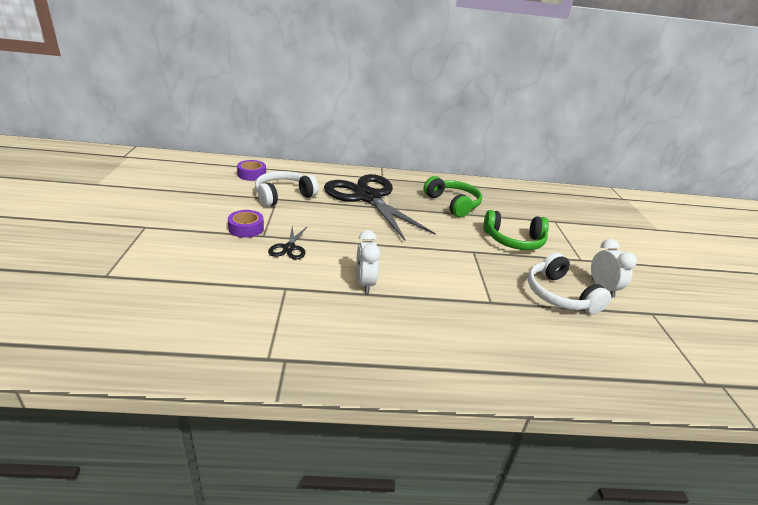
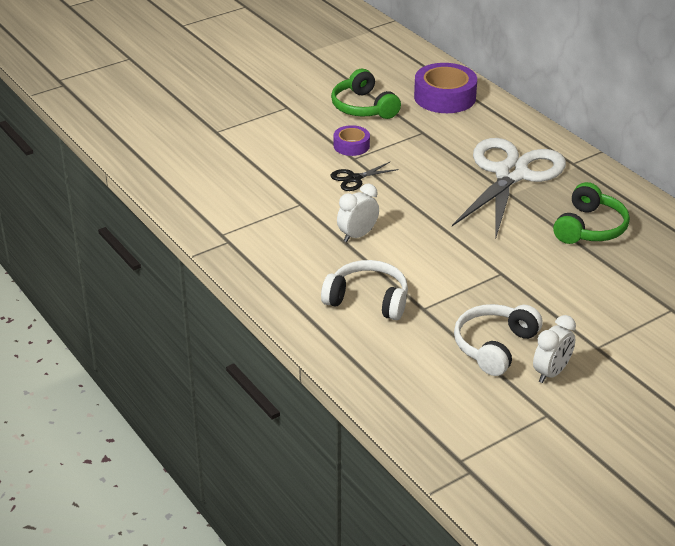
camera: 60 degrees right, 5 degrees up
purple tape [237,160,266,181] -> purple tape [414,63,477,113], size x1.81
white headphones [255,171,319,207] -> white headphones moved to [321,260,408,320]
black scissors [324,174,436,241] -> white scissors [452,138,566,237]
green headphones [483,210,549,250] -> green headphones moved to [331,69,401,119]

